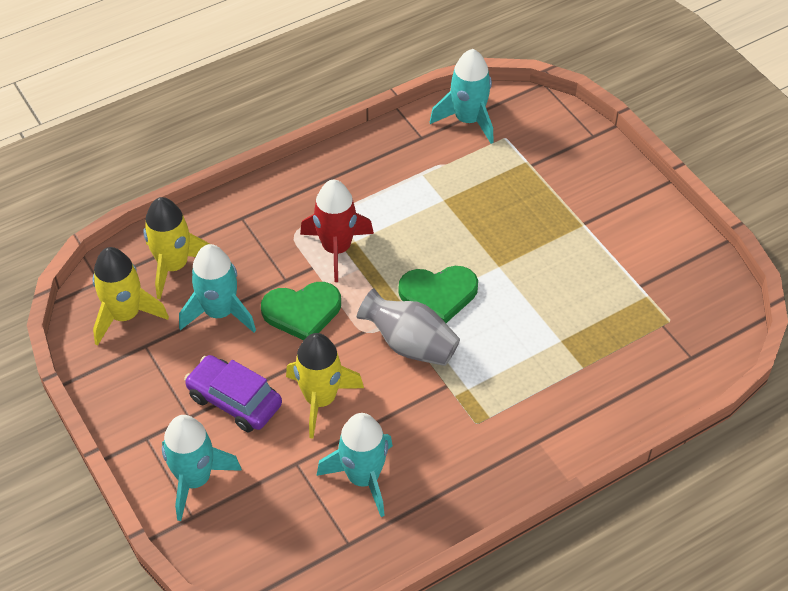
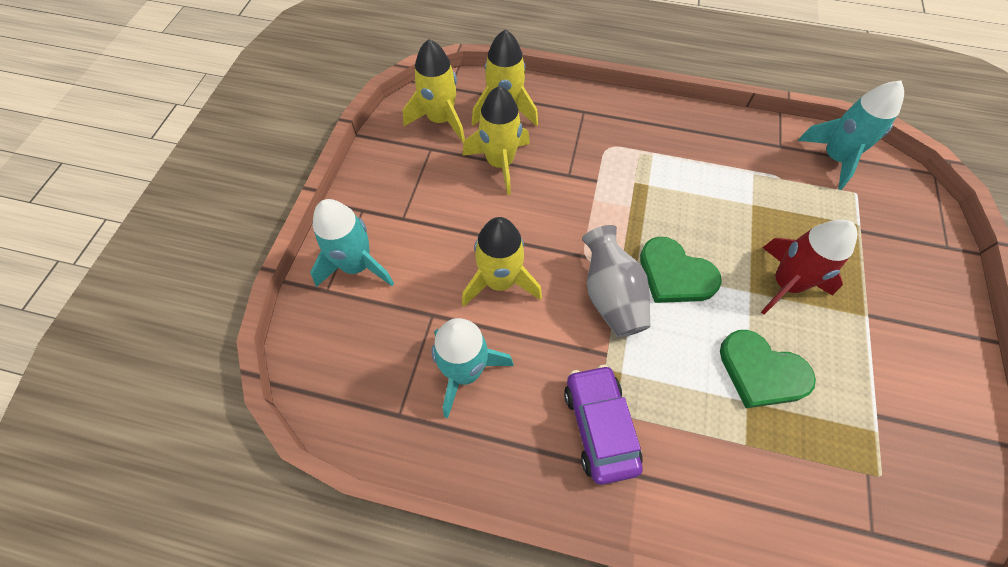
camera: 45 degrees right, 10 degrees up
turquoise rocket [179,244,256,333] -> yellow rocket [463,86,530,195]
purple car [184,355,282,432] -> purple car moved to [564,365,643,485]
green heart [261,282,341,340] -> green heart moved to [720,330,816,408]
red rocket [300,180,374,282] -> red rocket moved to [761,219,857,315]

